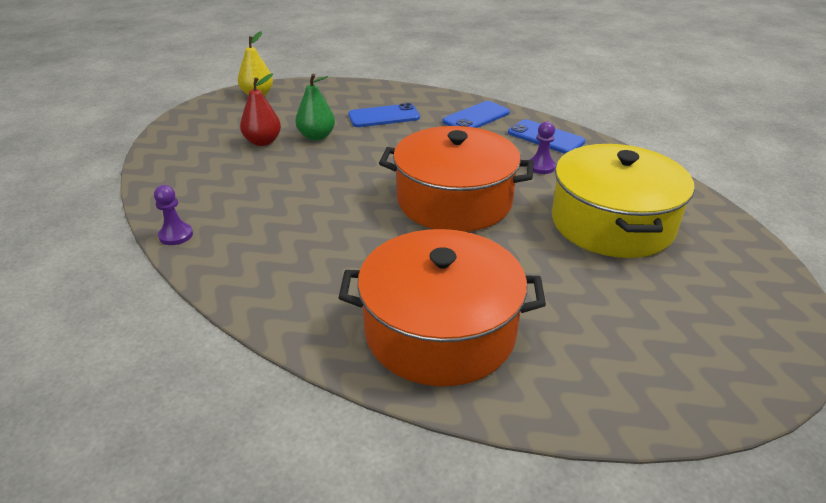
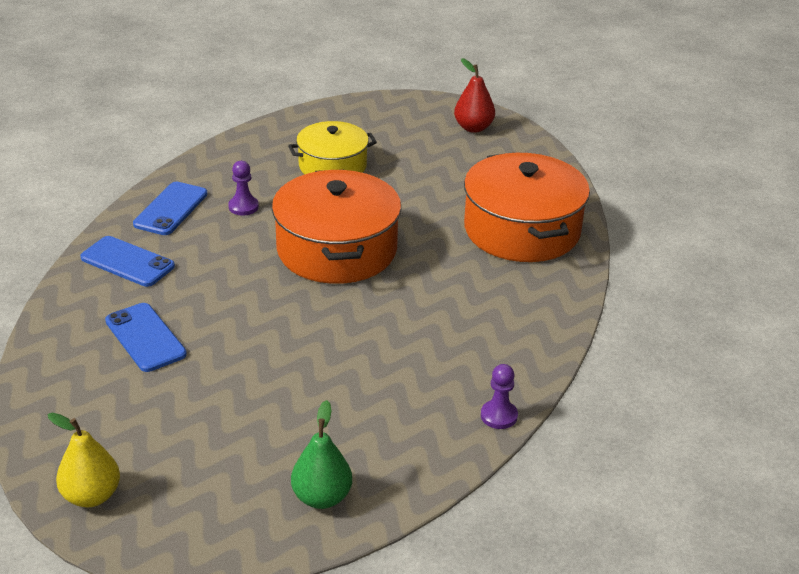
camera: 110 degrees left, 0 degrees up
red pear [240,73,281,146] -> red pear moved to [454,58,495,133]
green pear [295,74,335,141] -> green pear moved to [291,400,352,509]
yellow pot [552,144,694,258] -> yellow pot [288,121,377,175], size x0.63

